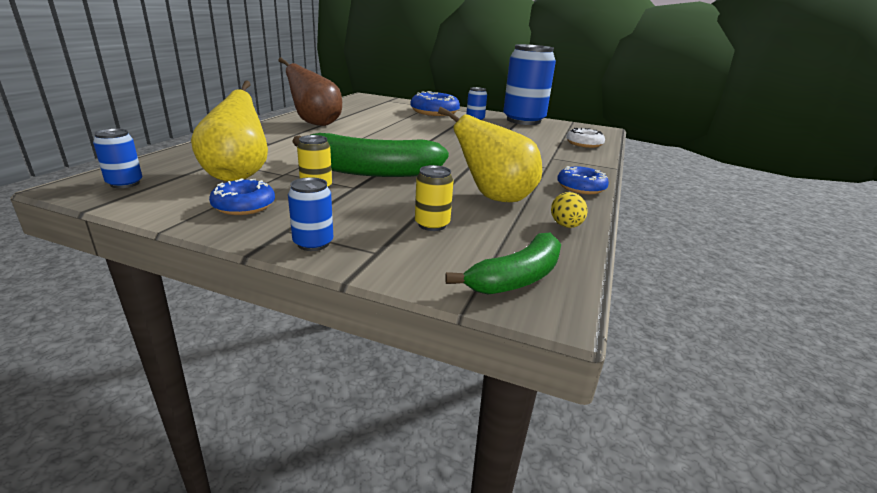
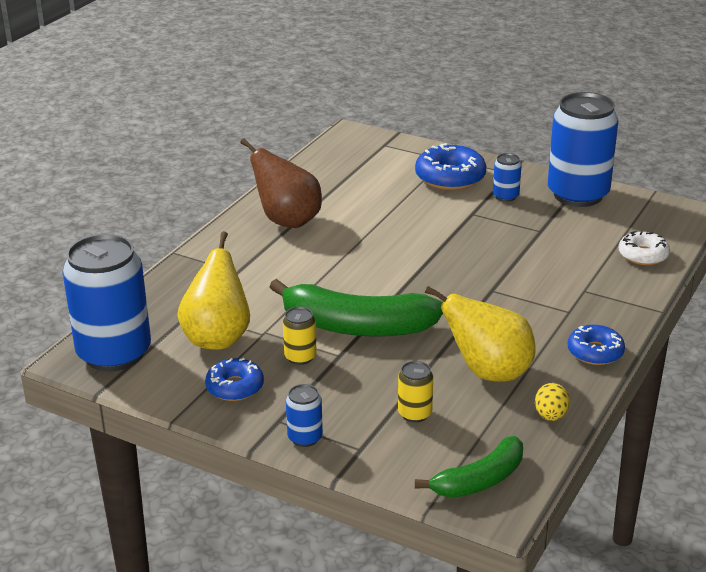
camera: 10 degrees right, 5 degrees up
blue can [93,128,142,188] -> blue can [62,234,151,372], size x2.34

